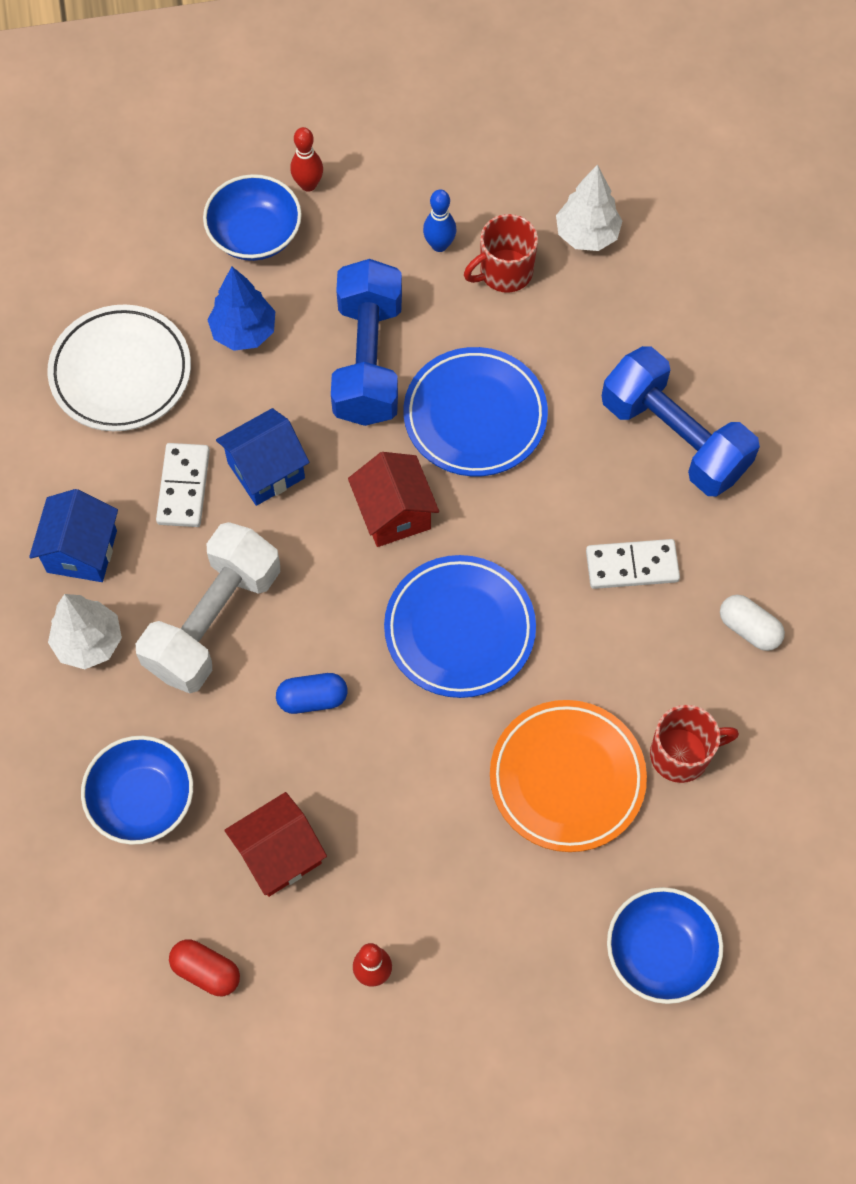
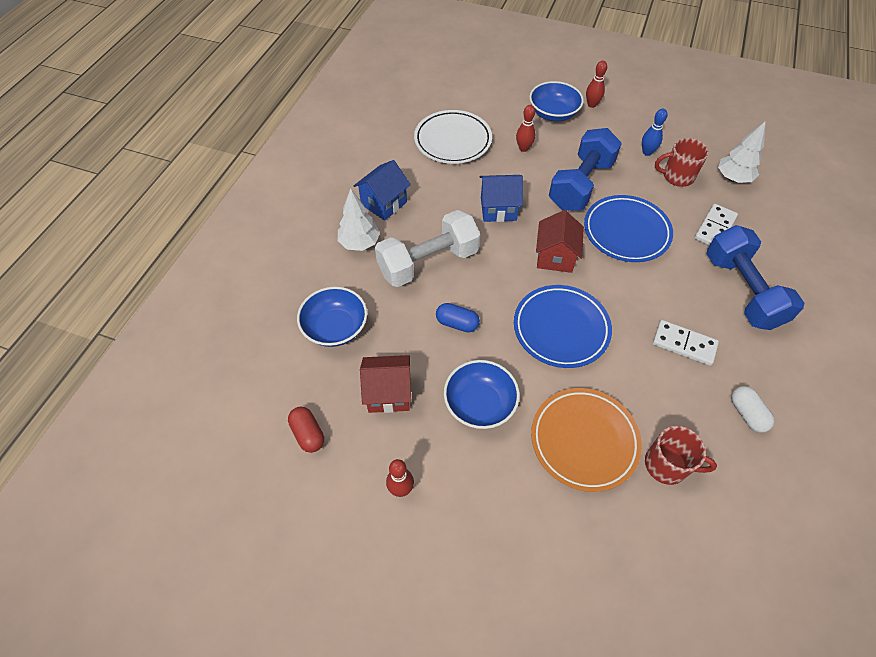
camera: 30 degrees right, 10 degrees down
white domino [156,443,210,527] -> white domino moved to [695,204,738,245]
blue tree [208,267,275,351] -> red bowling pin [516,105,535,152]
blue bowl [607,887,723,1004] -> blue bowl moved to [444,360,520,429]

